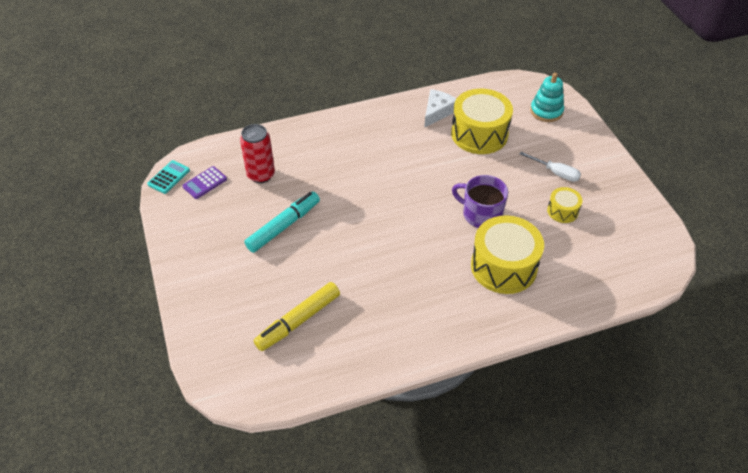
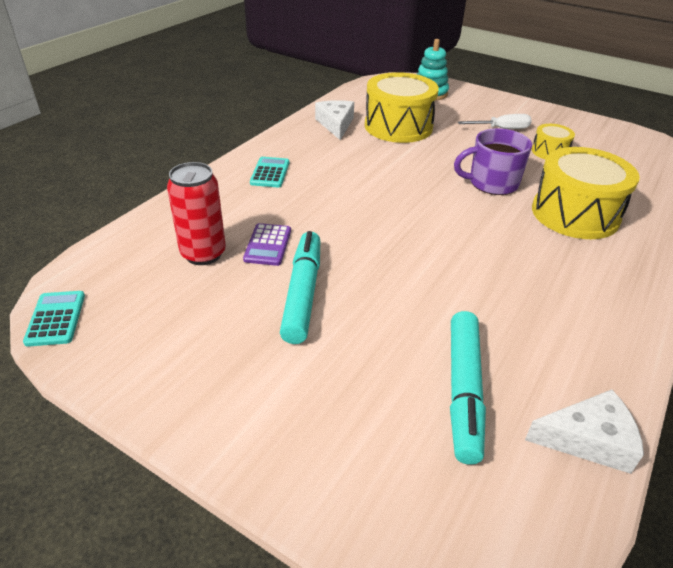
camera: 40 degrees left, 10 degrees down
purple calculator [182,166,227,199] -> purple calculator moved to [243,223,291,266]
yellow marker [254,282,340,351] -> turquoise marker [450,311,486,465]
none -> turquoise calculator [250,157,289,188]
none -> white cheese [525,389,644,474]

